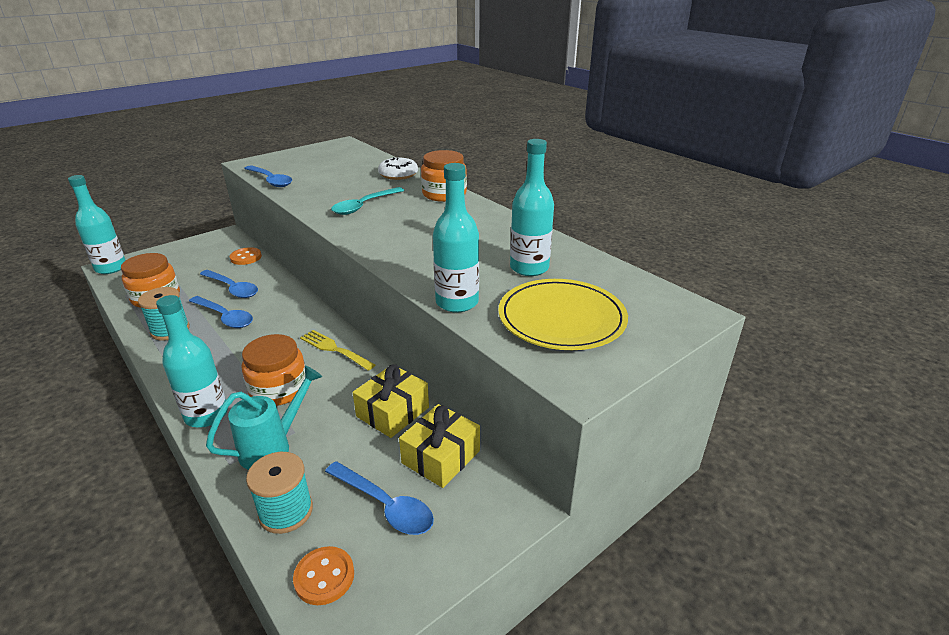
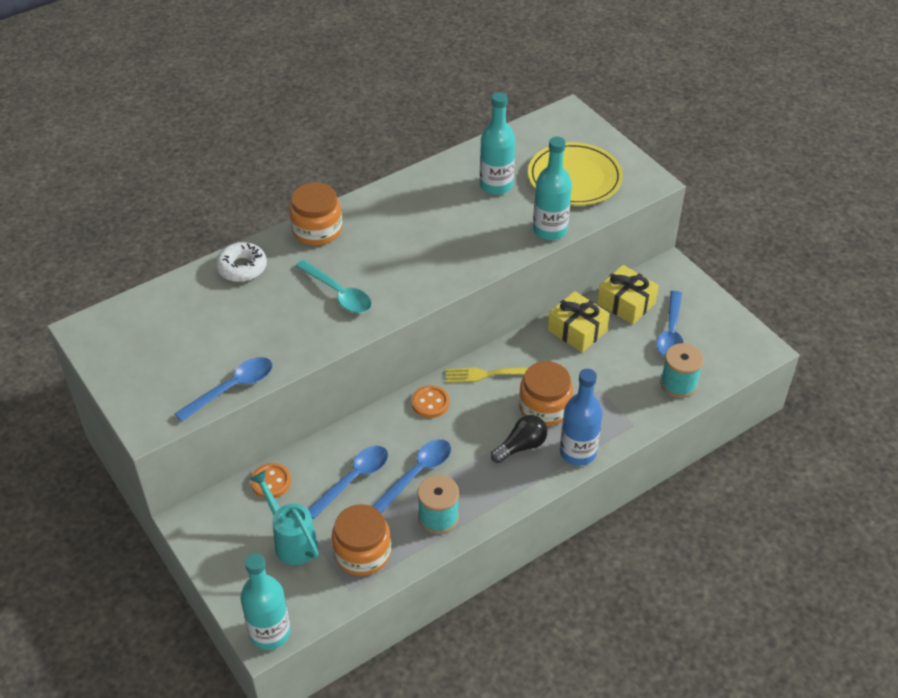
camera: 85 degrees left, 15 degrees up
turquoise bottle [156,295,228,428] -> blue bottle [560,369,603,466]
turquoise watering can [206,365,323,470] -> turquoise watering can moved to [250,470,319,565]
orange button [293,546,354,605] -> orange button moved to [412,385,449,418]
yellow fork [300,330,375,371] -> yellow fork turned 45 degrees clockwise [446,367,529,383]
blue spoon [325,461,434,535] -> blue spoon turned 150 degrees clockwise [657,291,684,357]
none -> black light bulb [491,415,547,463]

